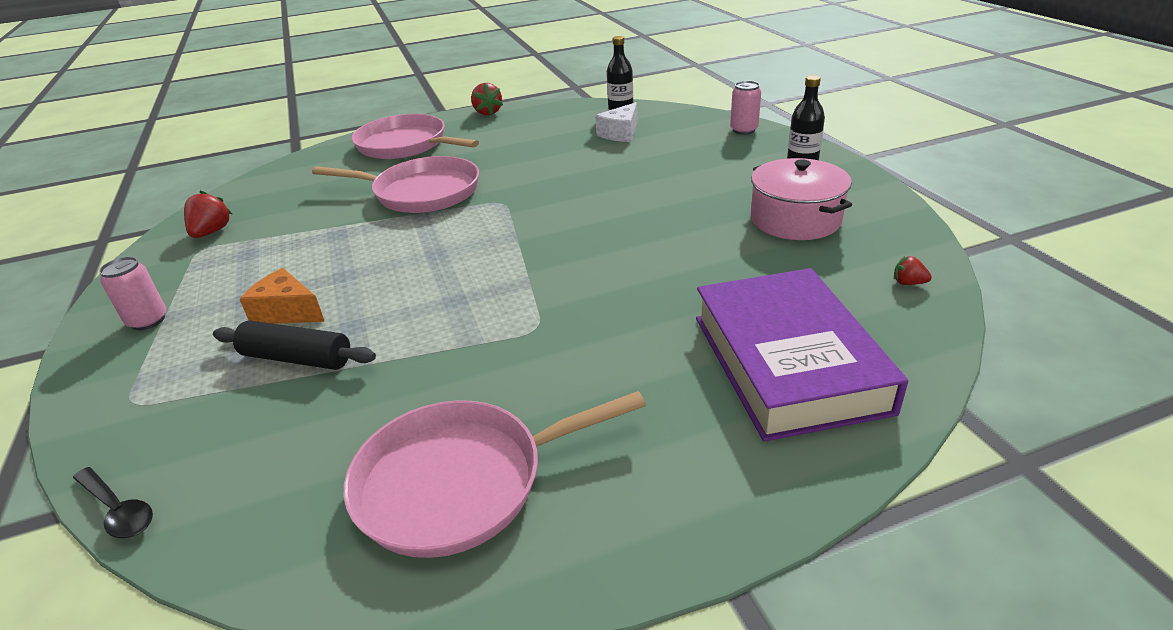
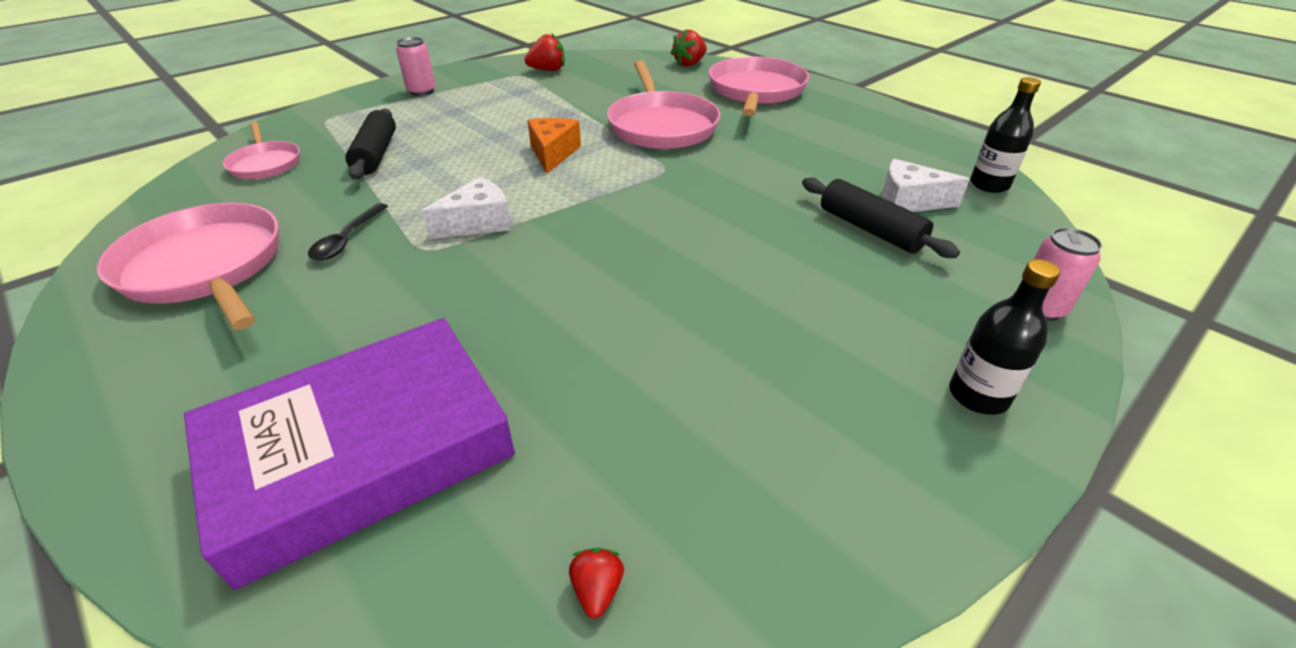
camera: 65 degrees right, 5 degrees up
black spoon [73,467,153,538] -> black spoon moved to [308,203,388,260]
orange cheese [239,268,325,324] -> orange cheese moved to [527,118,581,174]
red strawberry [471,83,503,116] -> red strawberry moved to [670,29,707,66]
pink pot [751,158,852,240] -> none
none -> pink pan [223,122,300,179]
none -> white cheese [422,177,511,239]
none -> black rolling pin [802,177,960,258]

